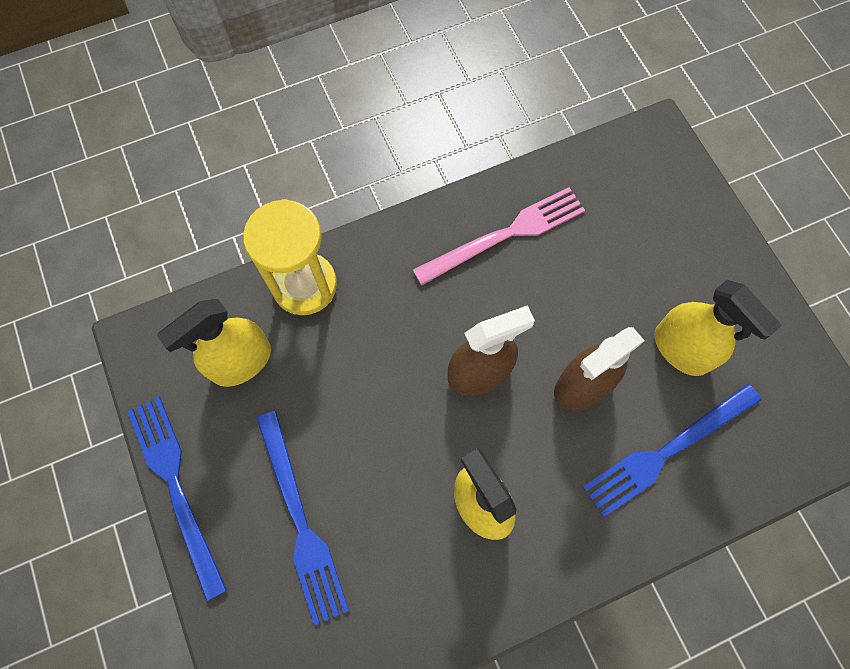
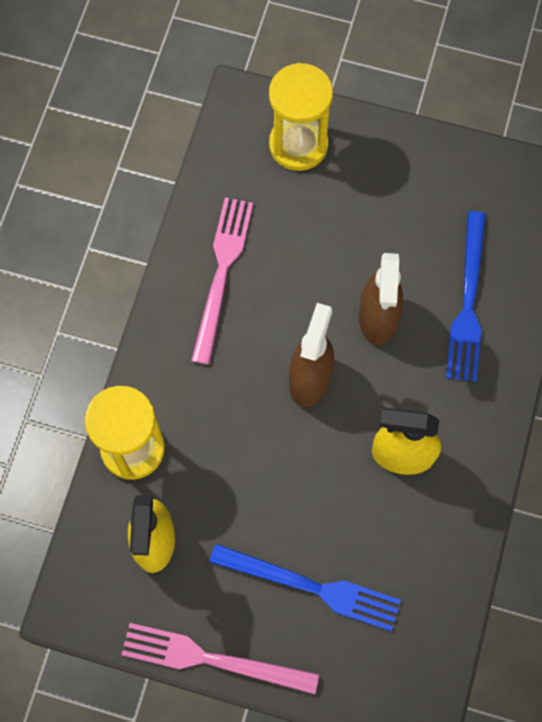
camera: 50 degrees left, 0 degrees up
blue fork [127,397,227,601] -> pink fork [121,623,319,695]
yellow spray bottle [655,280,782,376] -> none
none -> yellow hourglass [269,63,333,171]

